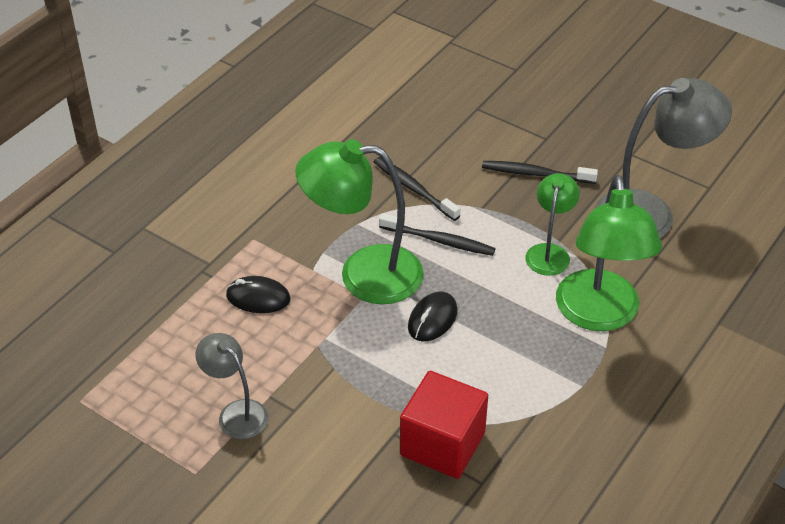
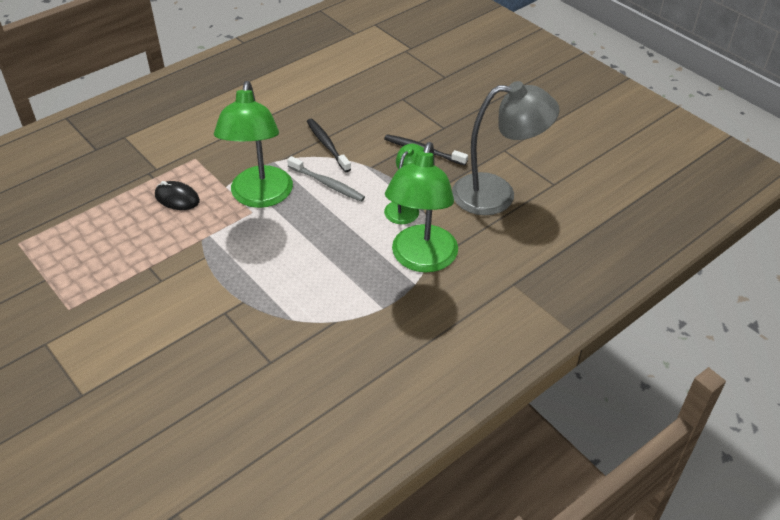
camera: 15 degrees right, 0 degrees up
grey lamp [195,333,269,439] -> none
green lamp [295,139,424,304] -> green lamp turned 105 degrees counterclockwise [214,81,293,208]
black toothbrush [379,213,496,256] -> grey toothbrush [287,156,365,202]
red cube [400,371,488,479] -> none
black mouse [408,292,457,341] -> none

